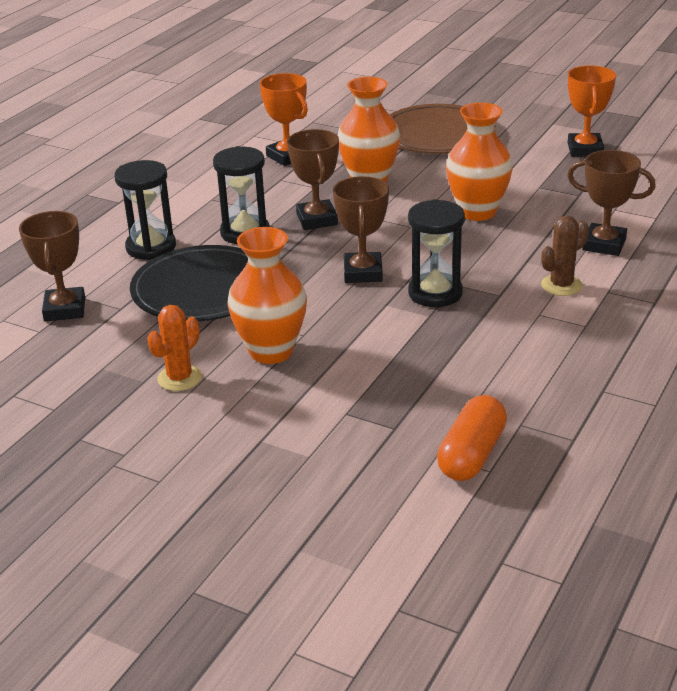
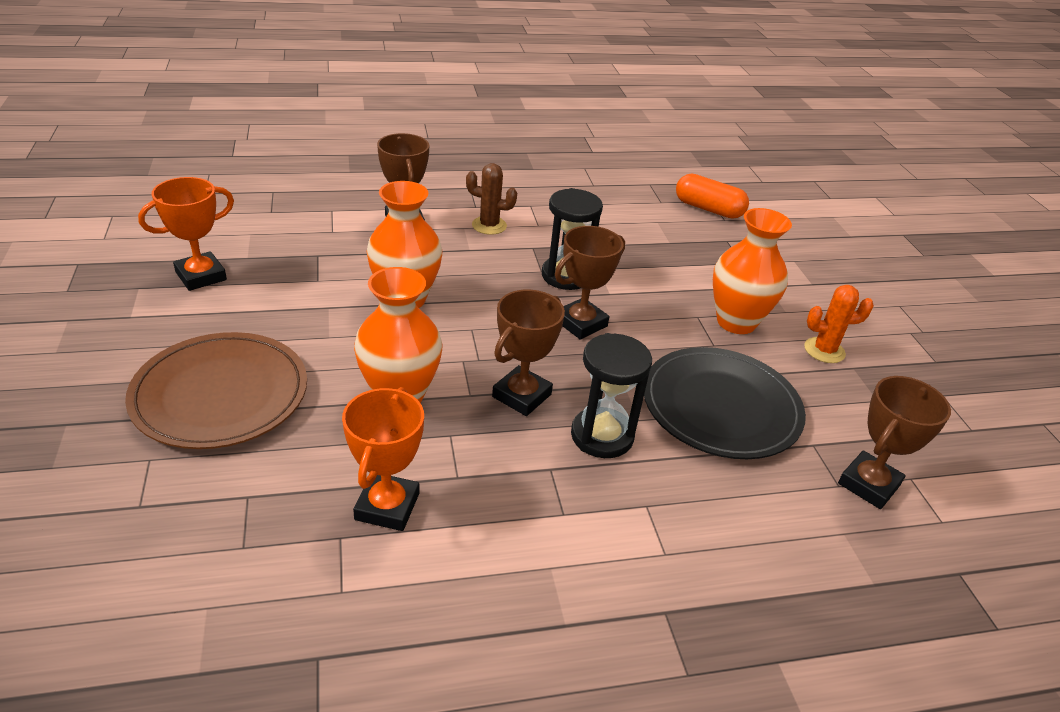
camera: 135 degrees left, 5 degrees up
black hourglass [114,160,176,260] -> none
orange capsule [437,395,507,481] -> orange capsule turned 45 degrees clockwise [676,174,749,219]

